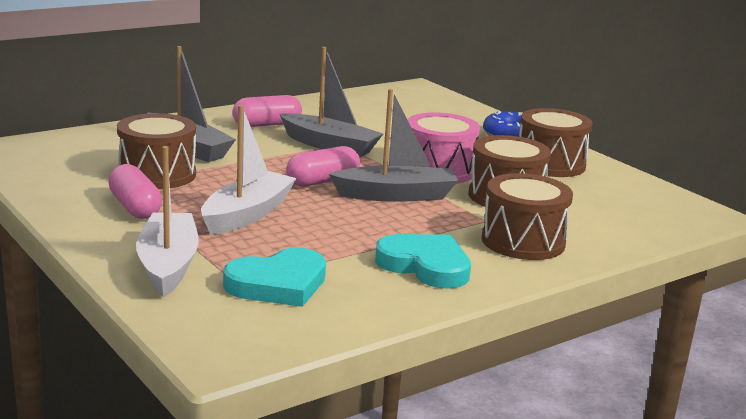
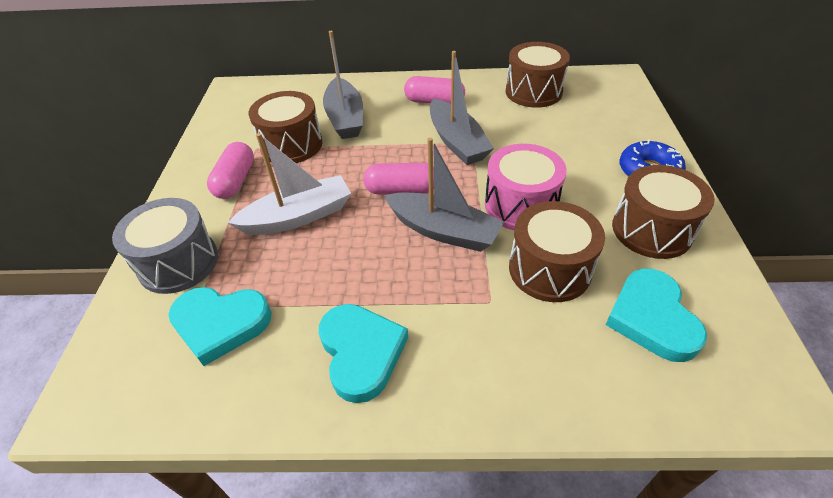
camera: 40 degrees right, 25 degrees up
white boat [136,146,199,297] -> grey drum [112,198,218,294]
brown drum [481,173,573,260] -> brown drum moved to [506,42,570,108]
none -> turquoise heart [606,269,707,362]

